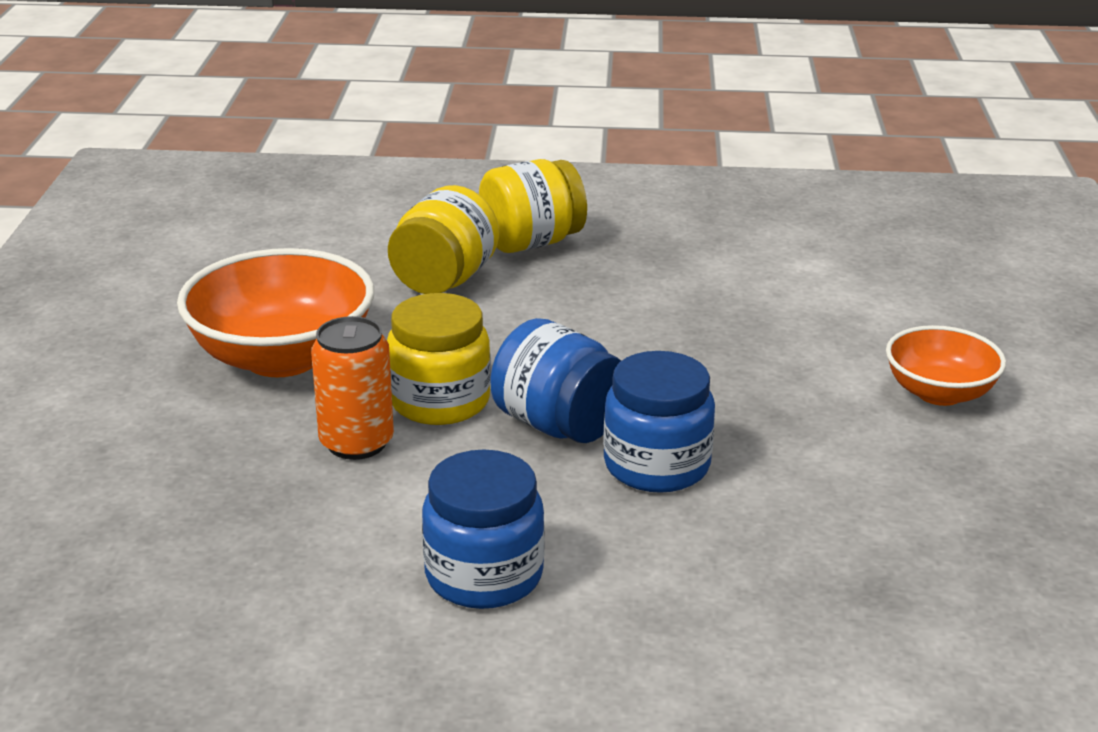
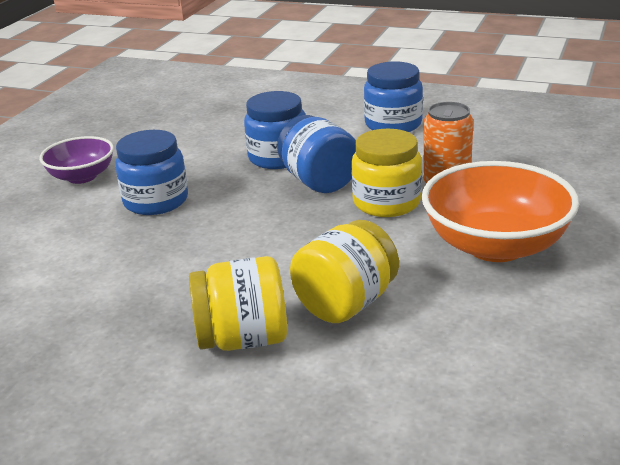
camera: 160 degrees left, 0 degrees up
orange bowl [886,325,1006,406] -> purple bowl [39,136,114,184]
none -> blue jar [115,130,188,215]

